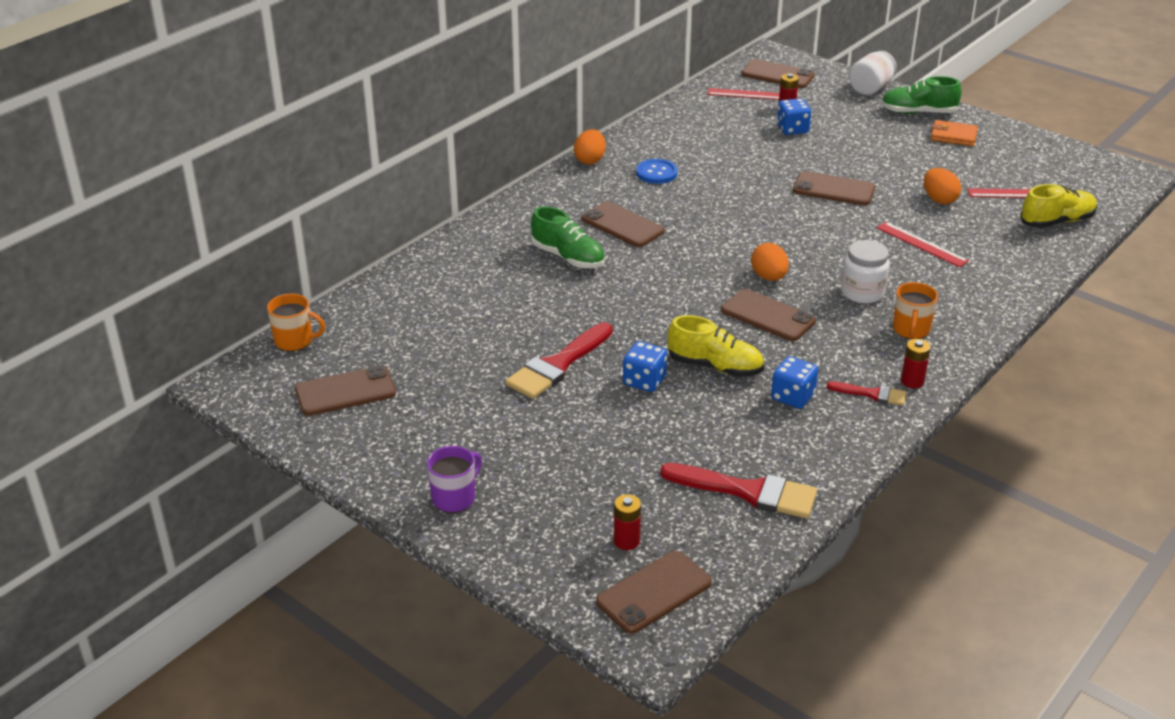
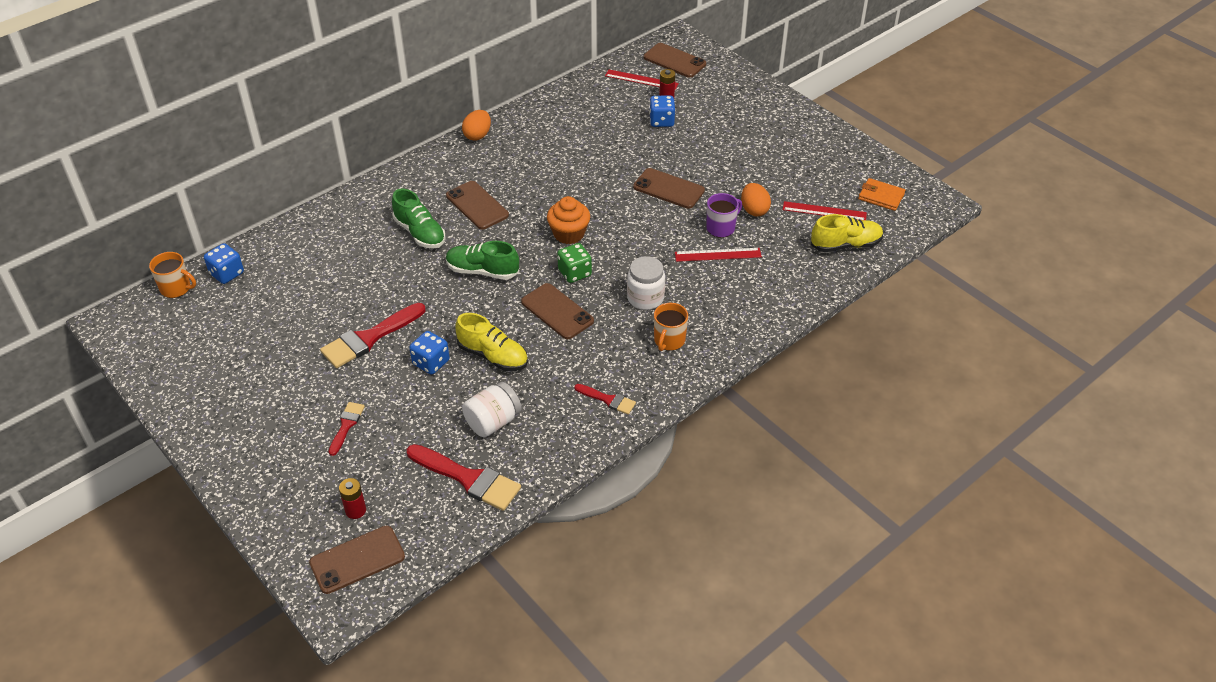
camera: 10 degrees right, 10 degrees up
brown phone [295,365,396,416] -> none
purple mug [427,446,482,513] -> purple mug moved to [706,193,742,238]
blue button [636,159,678,184] -> none
orange egg [751,243,789,281] -> green dice [557,243,592,283]
blue dice [771,356,818,409] -> blue dice moved to [204,243,244,284]
white jar [849,51,897,95] -> white jar moved to [462,382,522,437]
red ruler [877,222,969,267] -> red ruler turned 60 degrees counterclockwise [675,248,762,262]
green shoe [881,76,962,114] -> green shoe moved to [446,241,519,280]
red battery [901,339,931,388] -> none
orange wallet [931,120,978,146] -> orange wallet moved to [858,178,905,211]
none -> red brush [329,402,365,456]
none -> orange cupcake [547,196,590,244]

